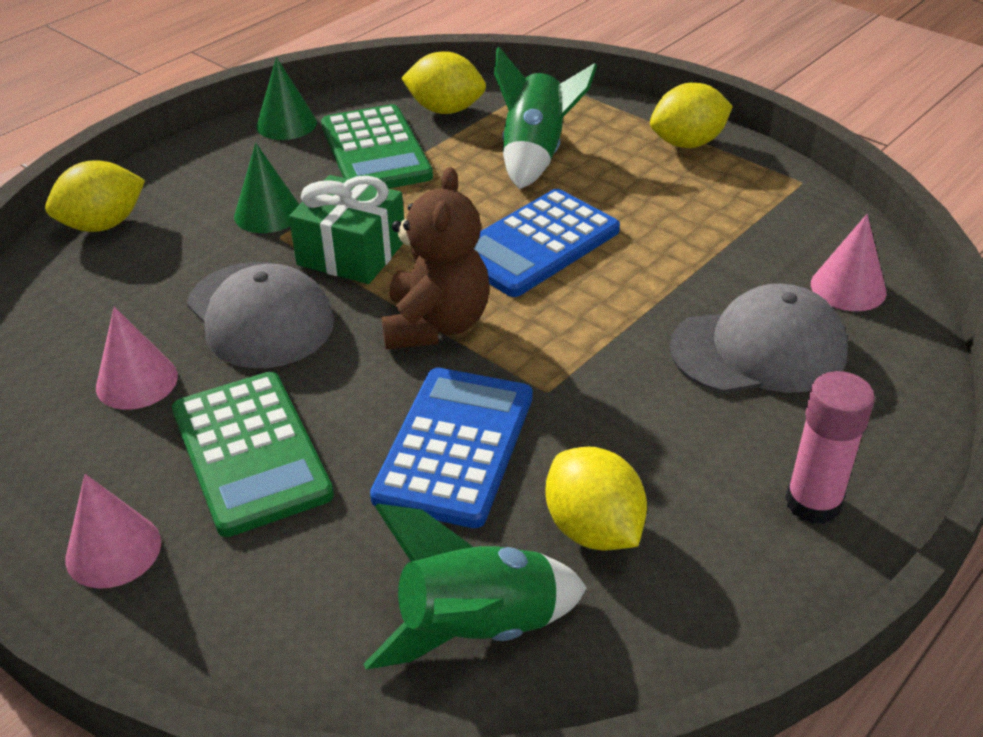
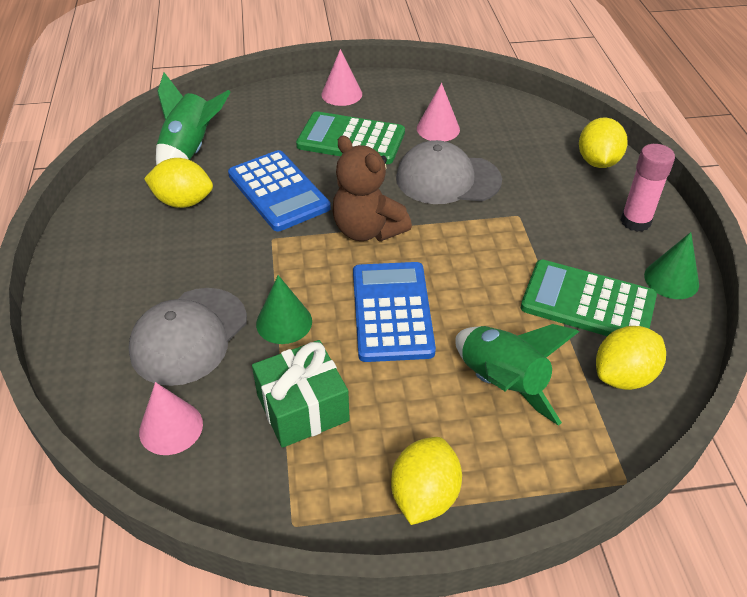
camera: 130 degrees right, 5 degrees up
green cone [234,143,300,233] -> green cone moved to [256,275,312,344]
green gift [289,175,404,284] -> green gift moved to [252,340,350,448]
pink glue stick [785,371,875,524] -> pink glue stick moved to [621,144,675,232]

